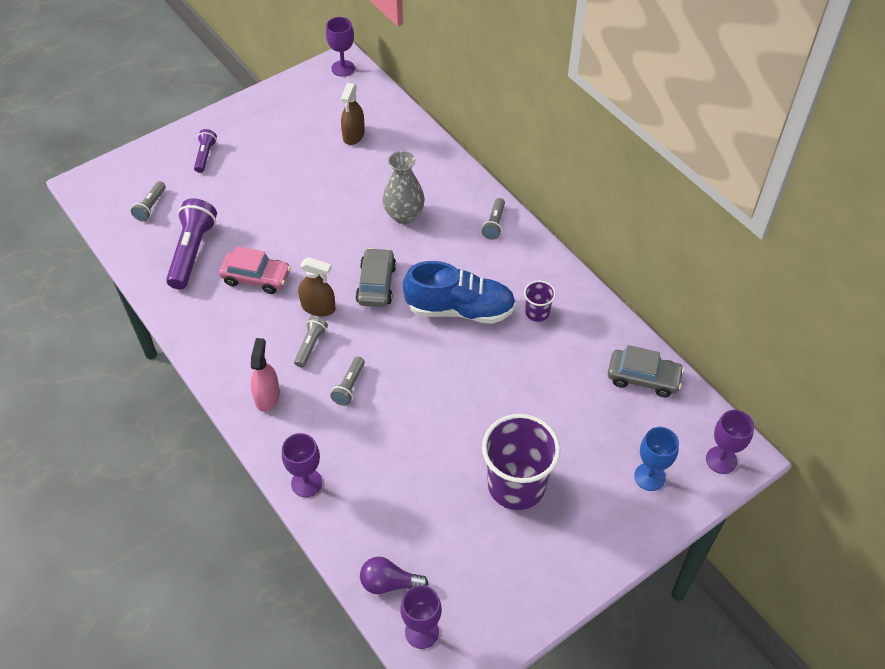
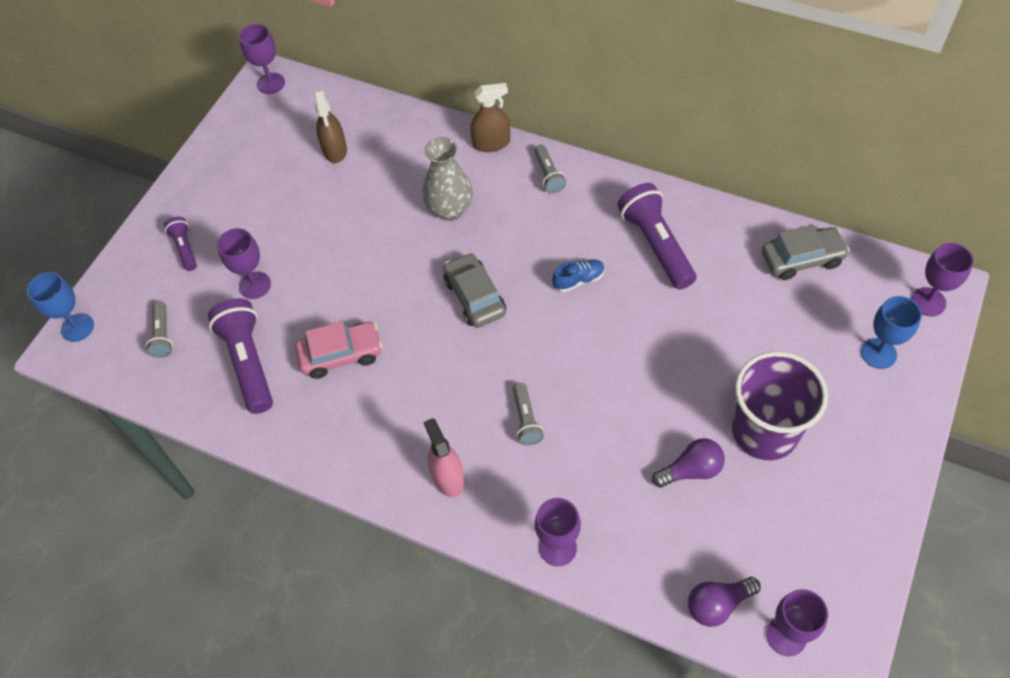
camera: 25 degrees left, 5 degrees up
grey flashlight [294,316,328,367] -> none
brown spray bottle [298,257,336,316] -> brown spray bottle moved to [470,83,510,152]
blue shoe [403,261,516,324] -> blue shoe [552,259,605,292], size x0.44
purple cup [524,281,556,322] -> purple flashlight [617,183,696,290]
none -> blue goblet [27,272,94,342]
none -> purple goblet [217,228,271,299]
none -> purple light bulb [652,438,725,488]

